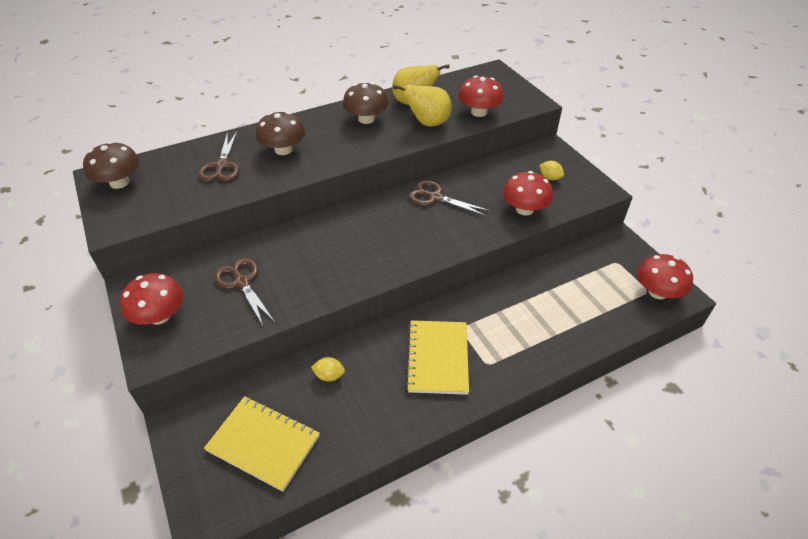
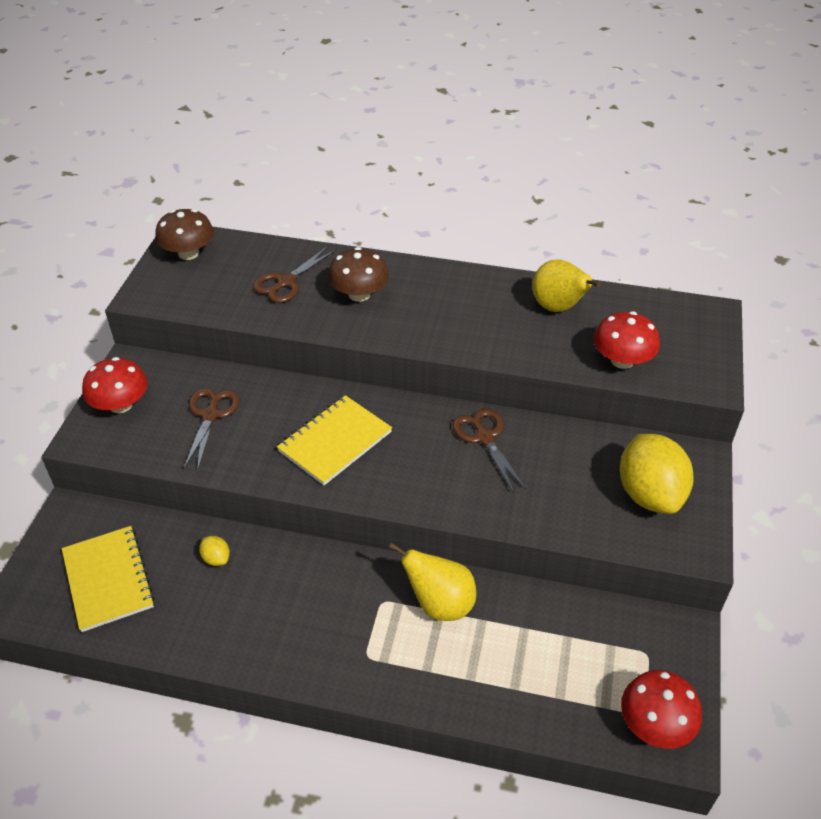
camera: 40 degrees right, 0 degrees up
brown mushroom [343,82,389,124] -> none
yellow pear [393,85,452,127] -> yellow pear moved to [389,543,477,621]
yellow notebook [405,320,469,395] -> yellow notebook moved to [277,395,392,485]
red mushroom [503,171,553,216] -> none
yellow lemon [539,161,564,180] -> yellow lemon [620,434,694,514], size x2.44

